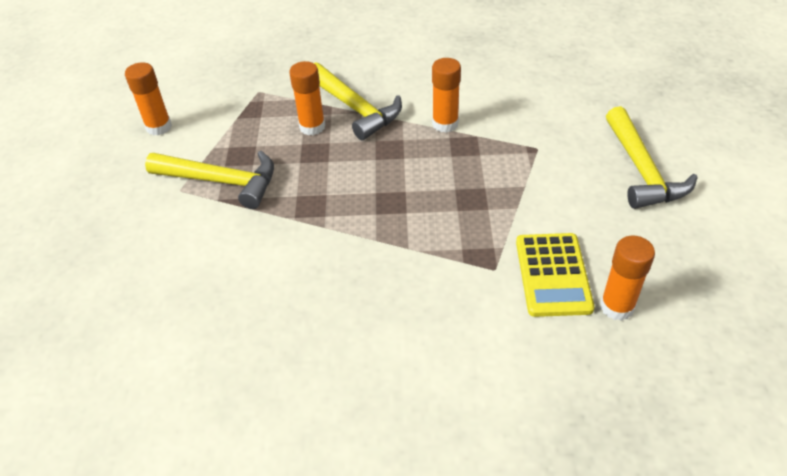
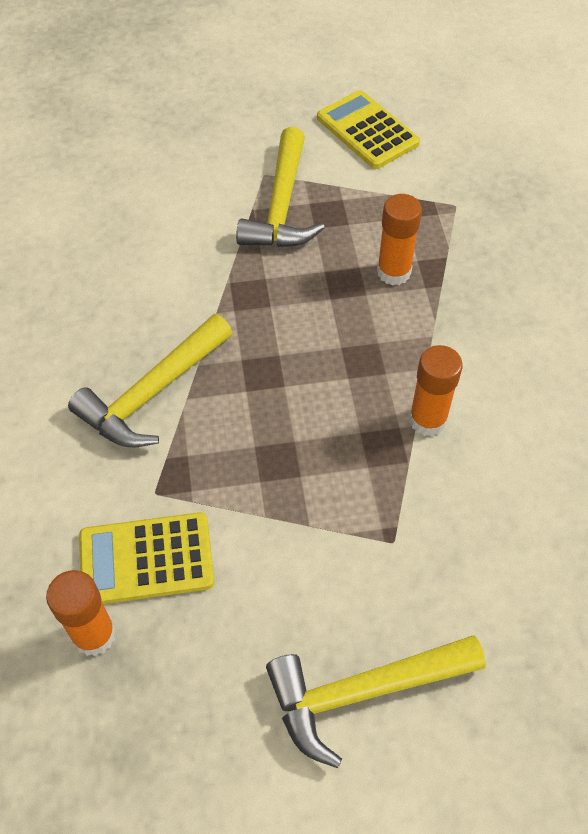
camera: 80 degrees right, 10 degrees up
orange glue stick [125,62,172,136] -> yellow calculator [317,90,420,169]
yellow hammer [314,62,402,140] -> yellow hammer moved to [68,314,233,447]

